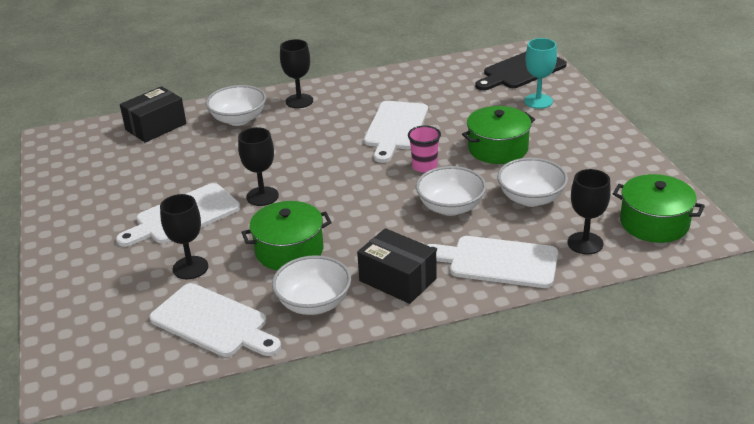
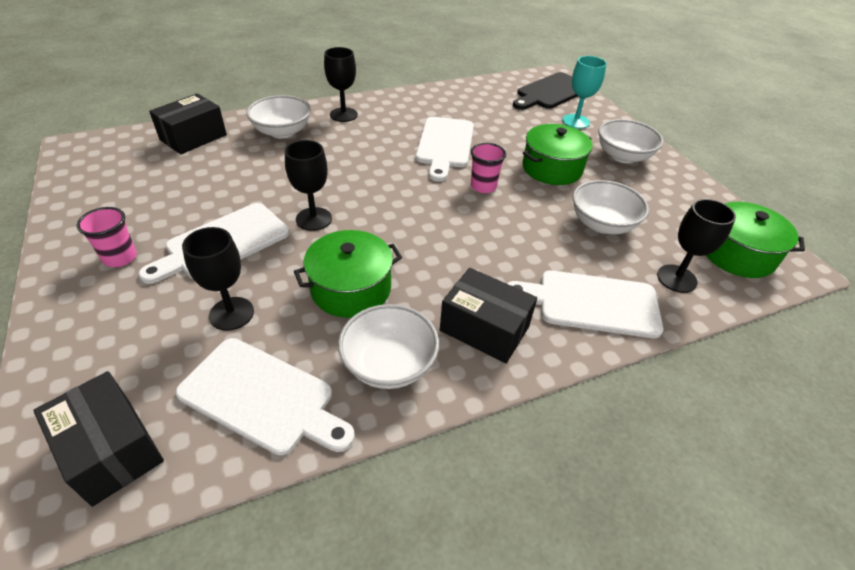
camera: 10 degrees left, 10 degrees up
white bowl [416,166,486,216] -> white bowl moved to [598,119,664,163]
none -> black box [33,371,164,507]
none -> pink cup [77,207,137,267]

